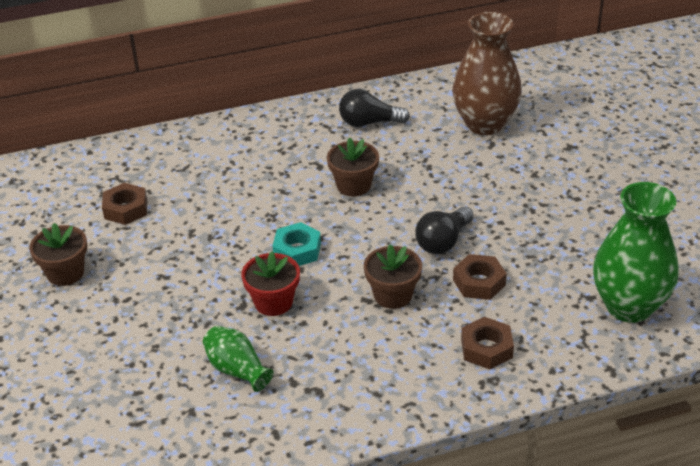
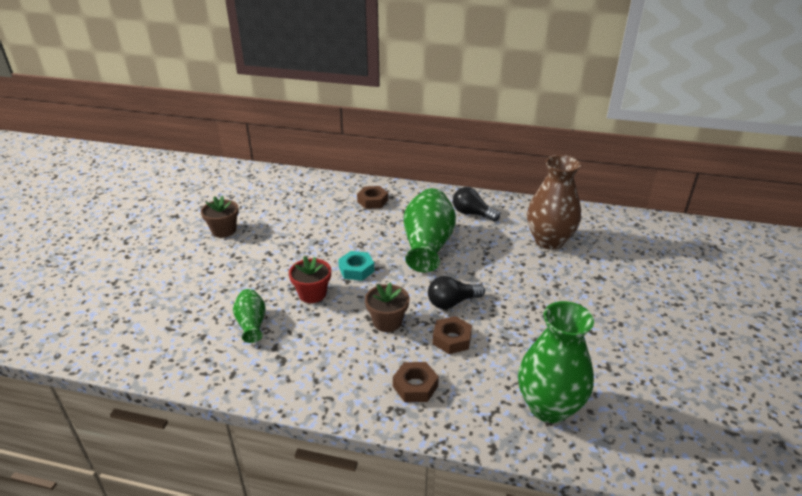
camera: 30 degrees right, 5 degrees down
brown nut [102,183,147,225] -> brown nut moved to [357,186,388,209]
brown flower pot [327,137,379,196] -> green vase [404,188,456,272]

